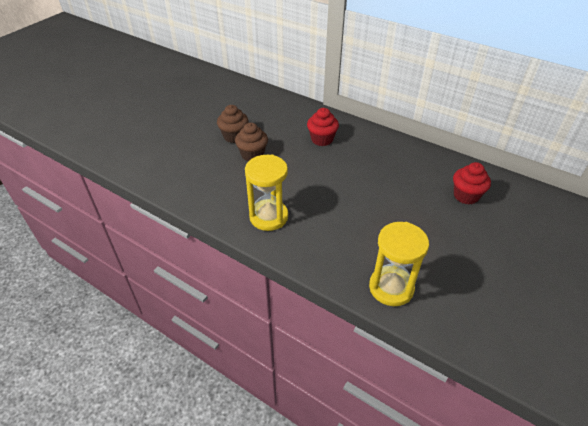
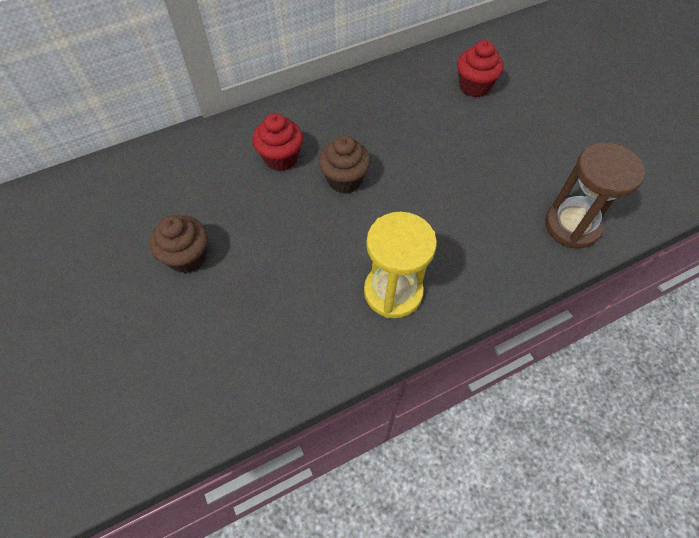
camera: 60 degrees left, 15 degrees up
brown cupcake [235,122,268,161] -> brown cupcake moved to [319,135,371,193]
yellow hourglass [369,222,429,306] -> brown hourglass [545,142,645,249]

